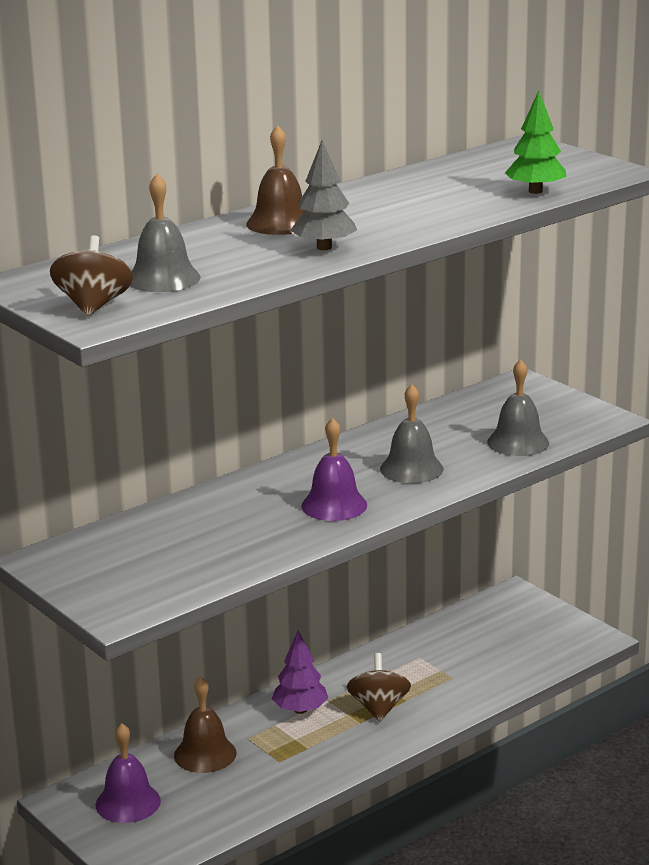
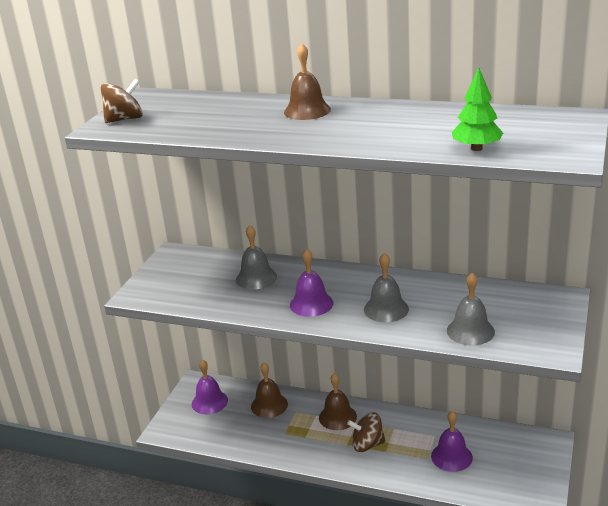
camera: 60 degrees right, 5 degrees up
grey bell [130,174,201,292] -> grey bell moved to [236,225,277,290]
purple tree [272,630,328,714] -> brown bell [319,373,357,430]
grey tree [290,140,357,250] -> none
brown spinning top [347,653,411,722] -> brown spinning top turned 150 degrees counterclockwise [347,412,386,452]
none -> purple bell [431,411,473,472]

